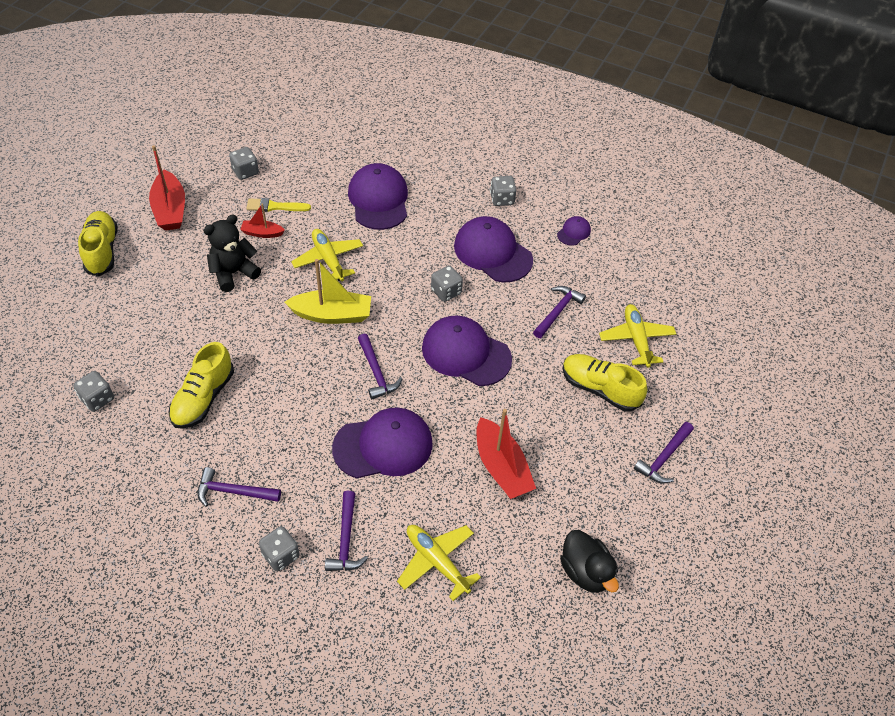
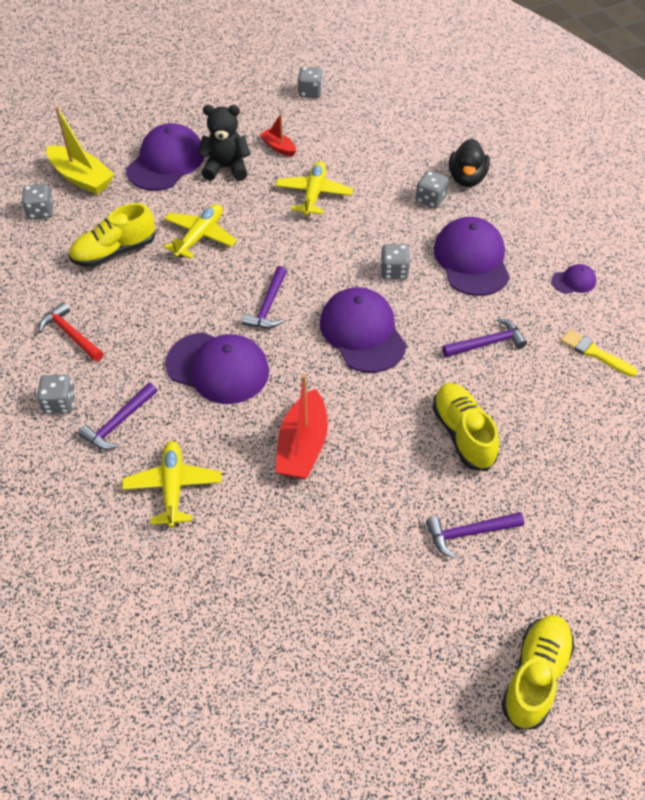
camera: 40 degrees right, 0 degrees up
yellow shoe [78,211,118,276] -> yellow shoe moved to [501,615,575,730]
red boat [149,145,185,231] -> none
purple hammer [198,467,281,507] -> red hammer [39,302,103,362]
yellow brush [246,198,311,212] -> yellow brush moved to [561,329,637,377]
yellow boat [285,259,371,324] -> yellow boat moved to [46,106,114,195]
purple cap [348,163,408,230] -> purple cap moved to [126,123,204,191]
grey dice [490,176,516,206] -> grey dice moved to [416,171,449,208]
black duck [560,530,619,593] -> black duck moved to [449,139,490,187]
yellow plane [599,304,676,368] -> yellow plane moved to [164,204,237,259]

